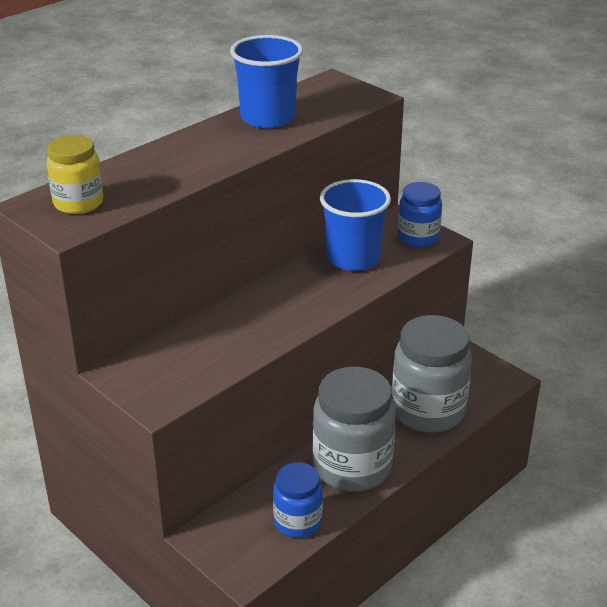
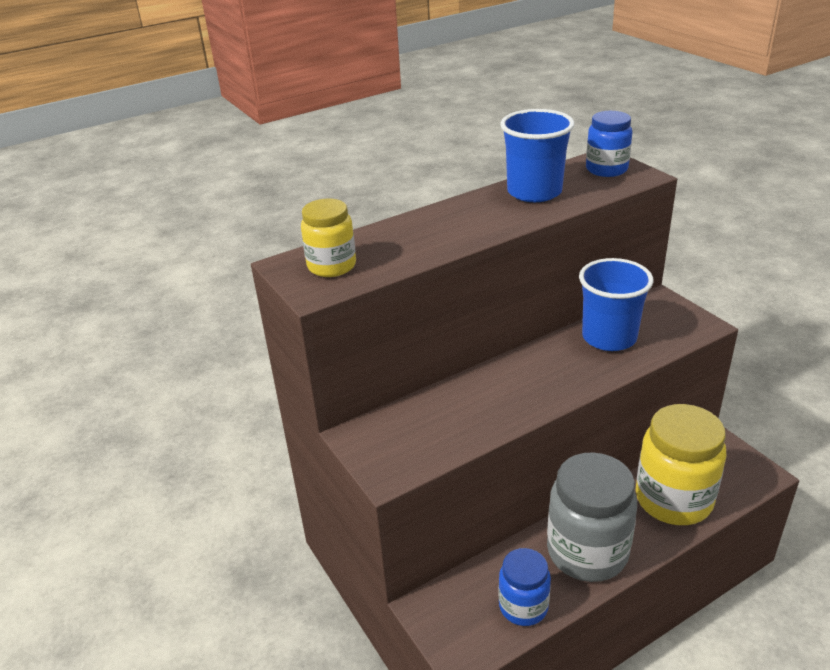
camera: 15 degrees right, 0 degrees up
grey jar [392,315,472,433] -> yellow jar [636,404,727,525]
blue jar [398,182,442,247] -> blue jar moved to [586,111,632,177]

